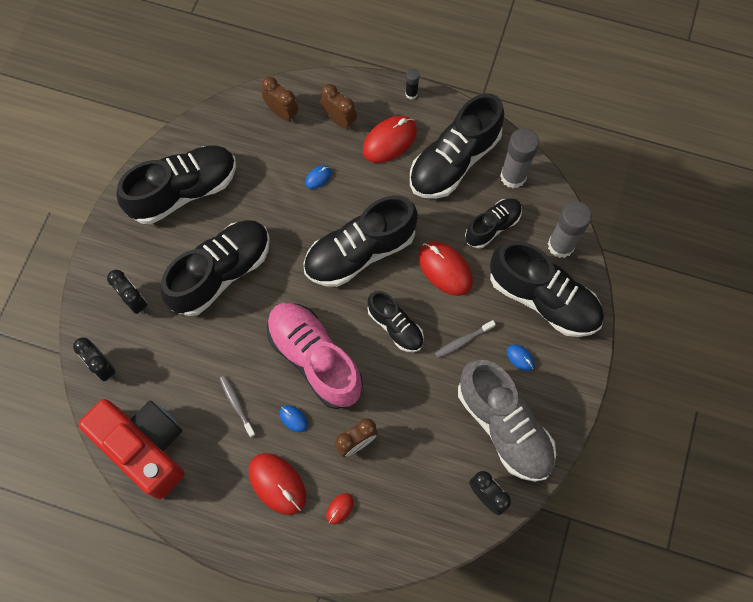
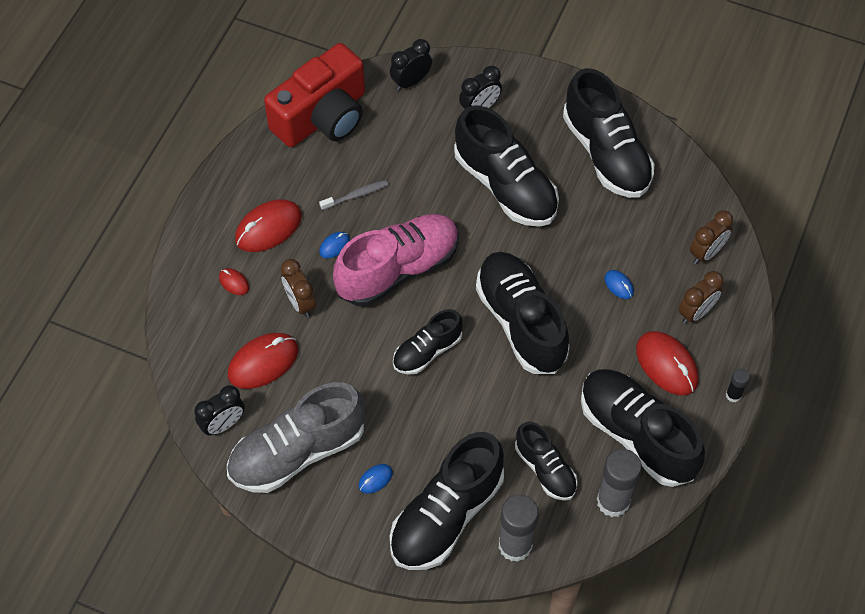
camera: 95 degrees right, 10 degrees down
red mouse [419,241,473,296] -> red mouse moved to [228,333,298,389]
grey toothbrush [435,320,496,358] -> none

